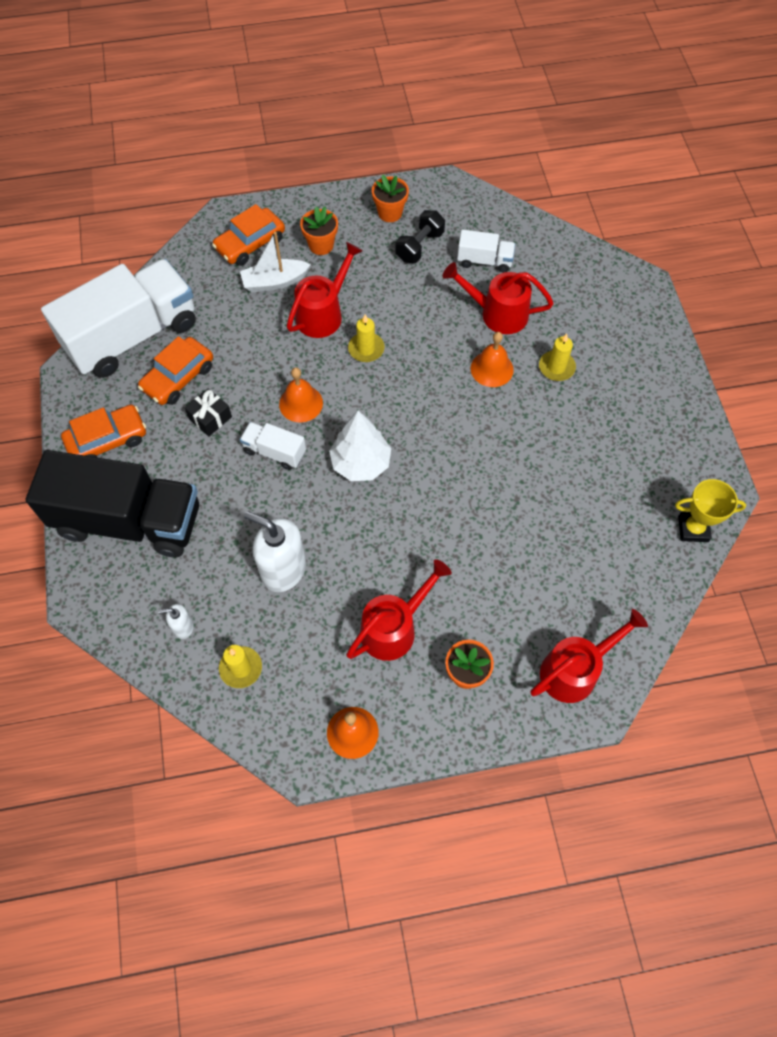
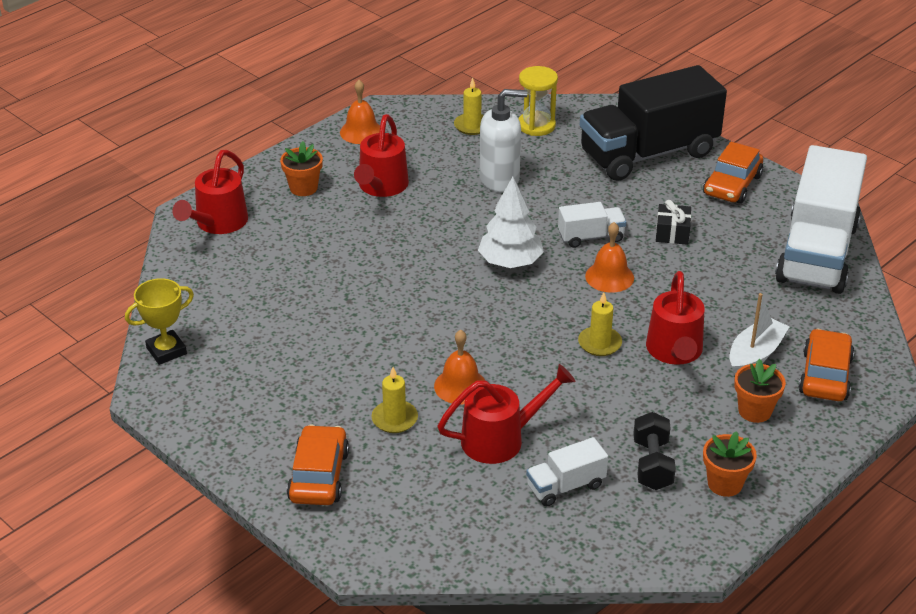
camera: 145 degrees right, 25 degrees down
orange car [138,336,213,405] -> orange car moved to [287,425,349,505]
white soap dispenser [158,604,194,639] -> yellow hourglass [519,66,558,136]

